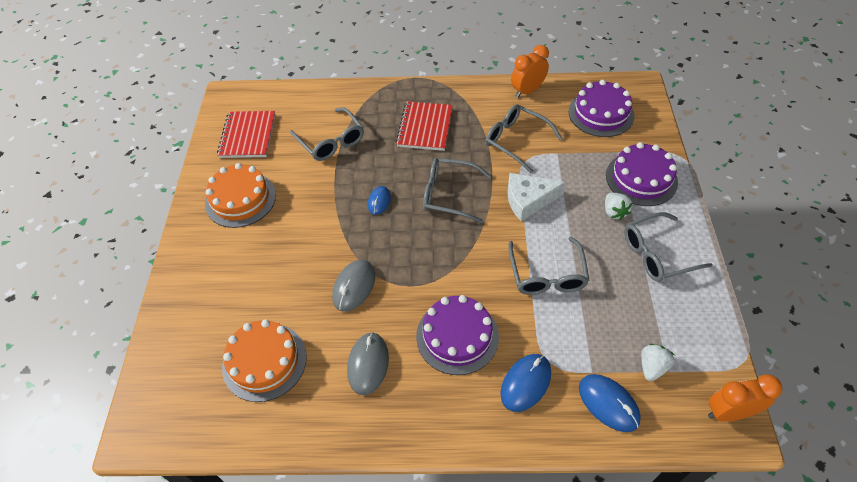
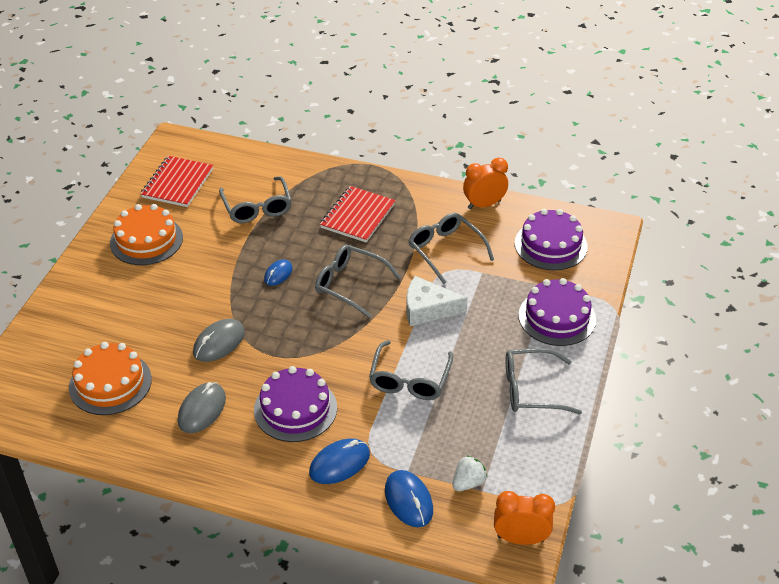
camera: 15 degrees right, 10 degrees down
white strawberry [605,193,632,220] -> none

